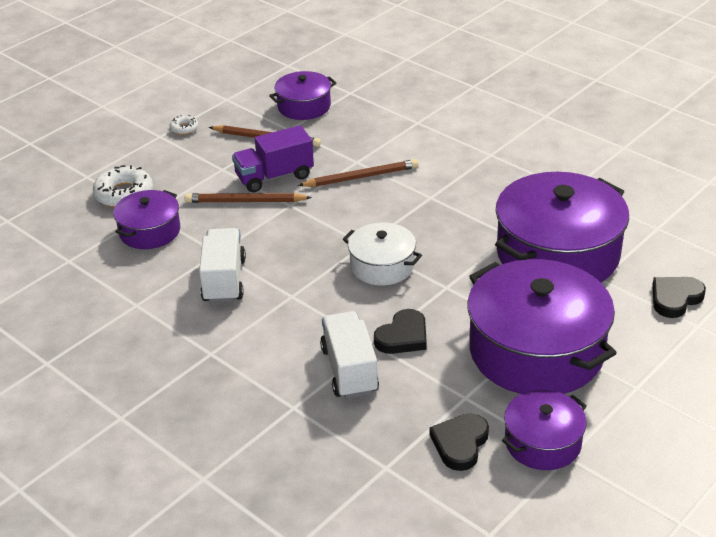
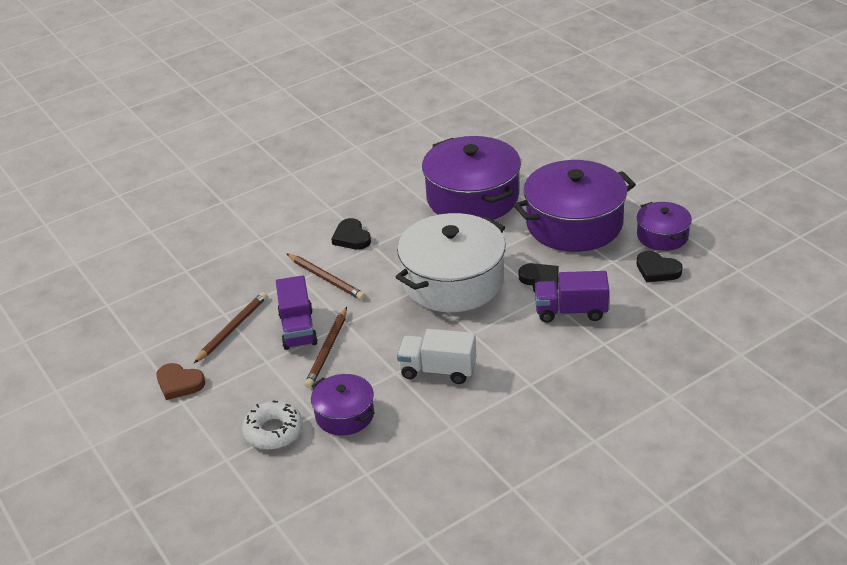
camera: 75 degrees left, 0 degrees up
white donut [170,115,198,135] -> brown heart [156,363,205,400]
purple pot [269,71,336,120] -> none
brown pencil [298,159,419,187] -> brown pencil turned 135 degrees clockwise [287,254,365,300]
white truck [320,311,379,399] -> purple truck [535,271,609,322]
white pot [343,223,422,285] -> white pot [396,213,506,312], size x1.92
black heart [652,277,706,318] -> black heart moved to [331,218,371,250]

